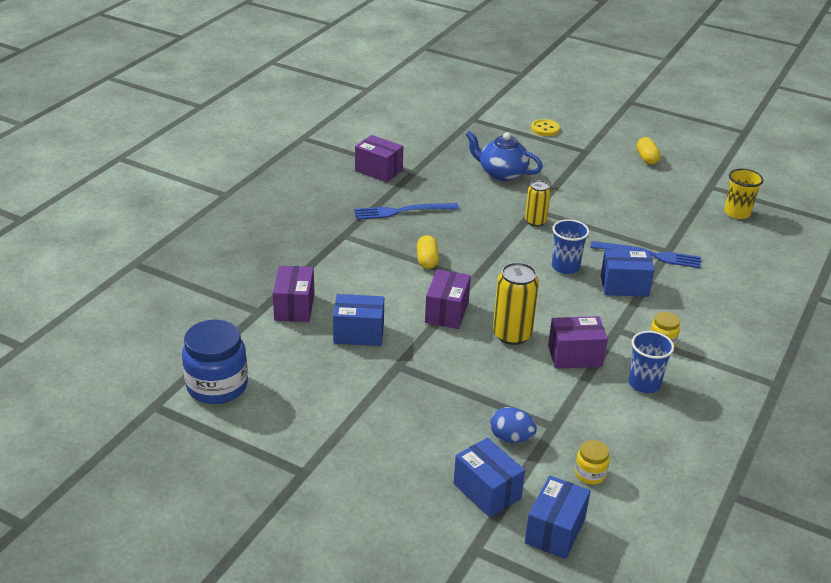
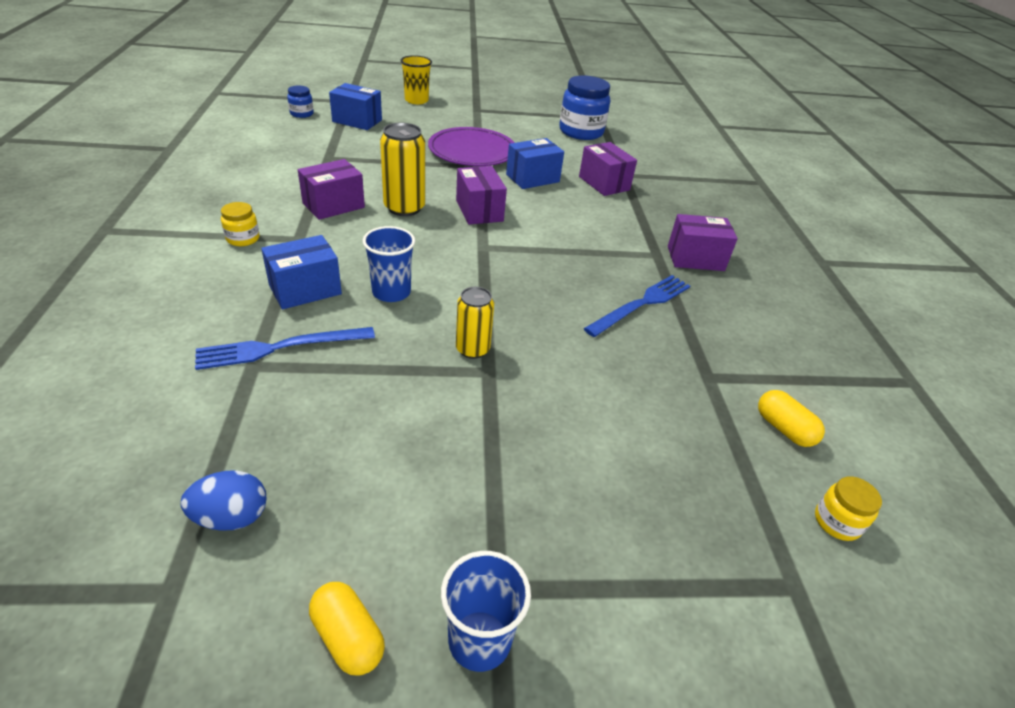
camera: 145 degrees right, 5 degrees up
purple box [355,135,403,183] -> purple box moved to [668,214,738,271]
yellow capsule [417,235,439,269] -> yellow capsule moved to [758,390,825,447]
blue teapot [466,131,543,181] -> none
blue egg [490,407,537,443] -> blue egg moved to [181,471,266,531]
blue box [525,475,590,559] -> blue jar [287,86,314,118]
yellow button [531,119,560,136] -> none
yellow jar [575,440,610,484] -> yellow jar moved to [815,476,882,541]
blue cup [629,331,674,393] -> blue cup moved to [441,551,531,672]
yellow cup [724,168,764,219] -> yellow cup moved to [400,55,432,104]
none -> purple plate [428,127,515,166]

